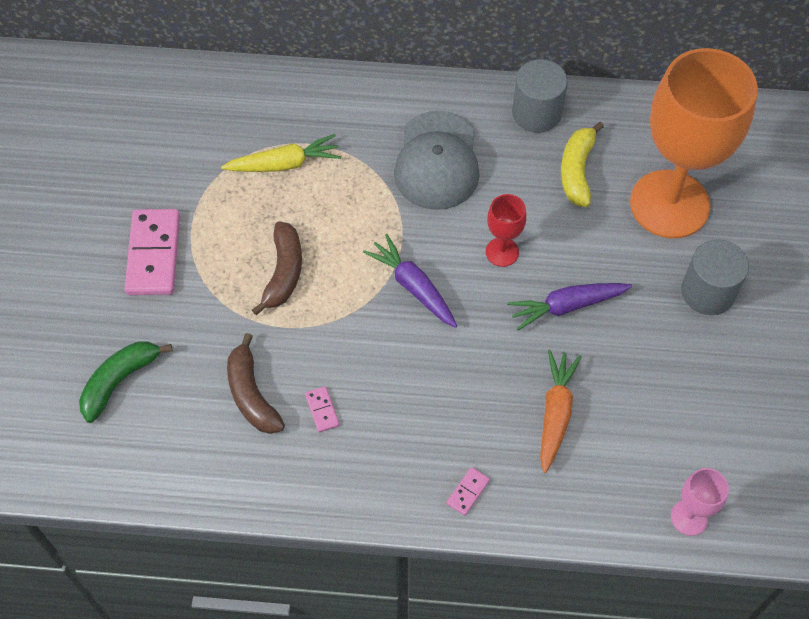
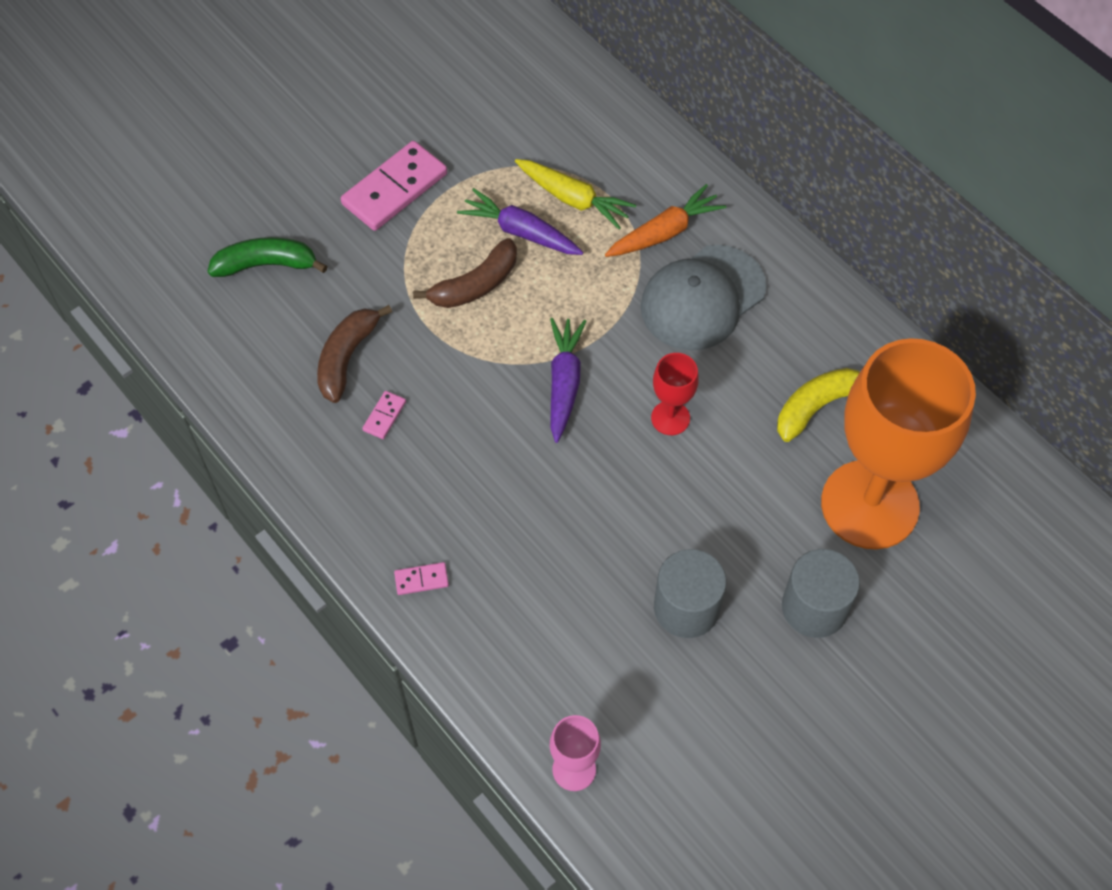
camera: 45 degrees right, 0 degrees up
purple carrot [507,283,632,331] -> purple carrot moved to [457,188,583,255]
grey cylinder [512,59,568,133] -> grey cylinder moved to [654,549,726,638]
orange carrot [540,350,582,473] -> orange carrot moved to [605,184,726,257]

